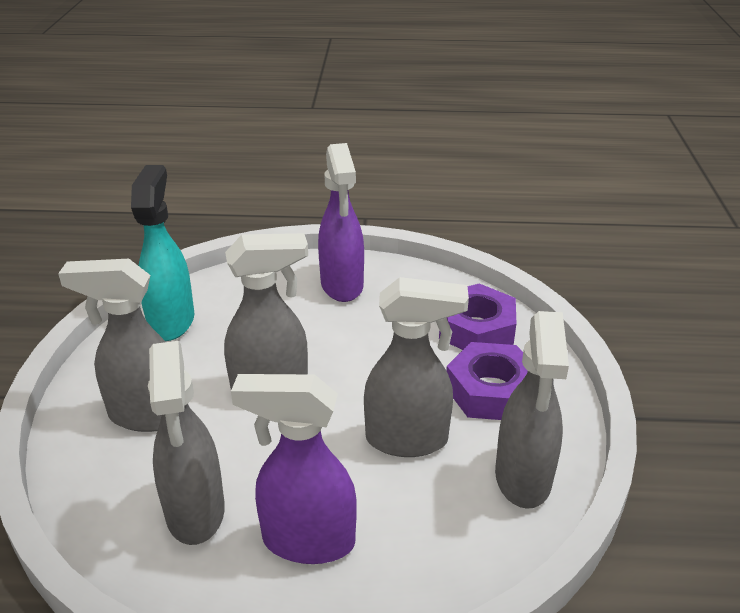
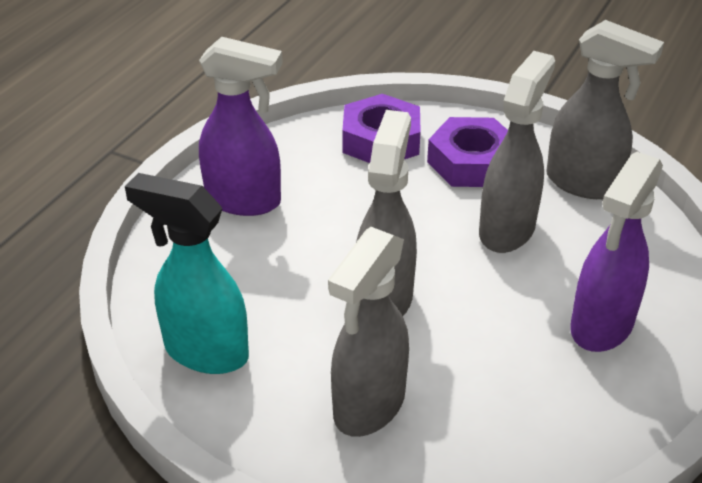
camera: 65 degrees left, 5 degrees up
grey spray bottle [148,341,225,545] -> none

